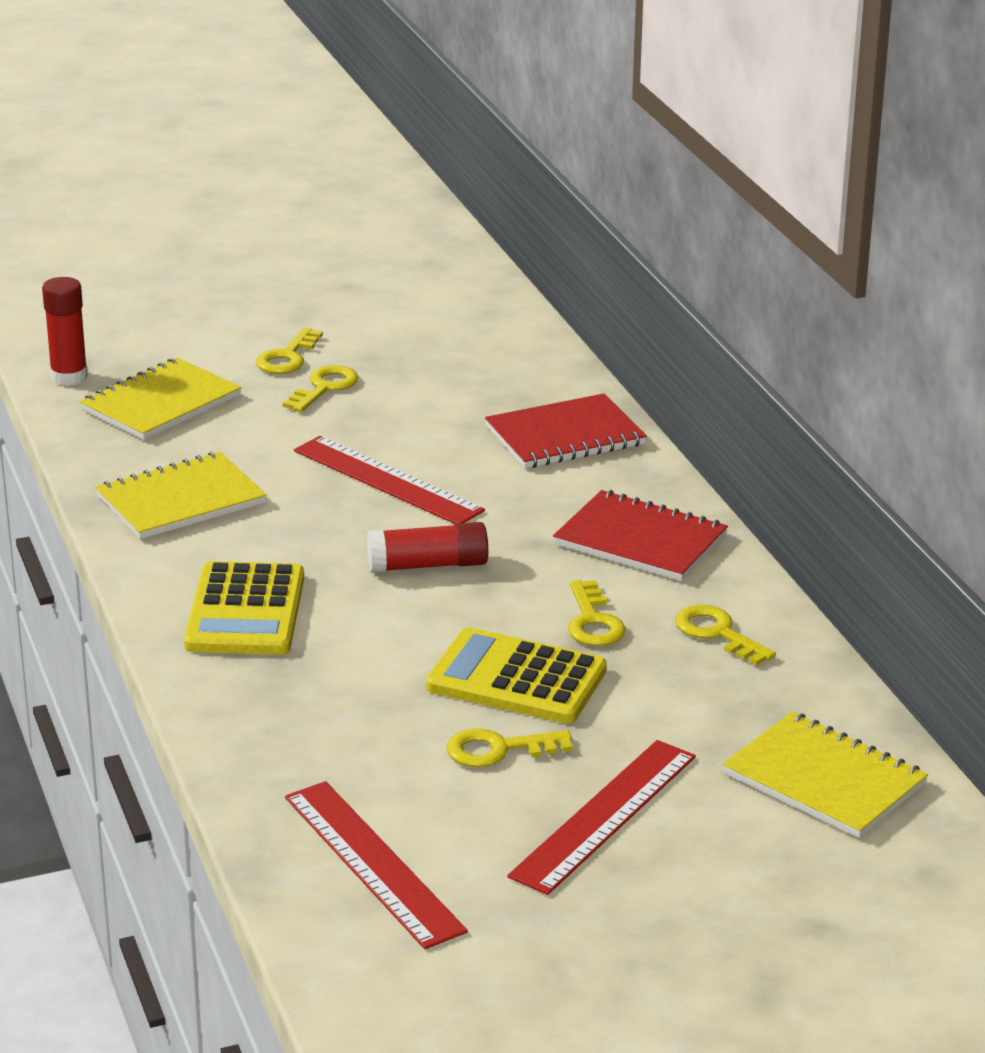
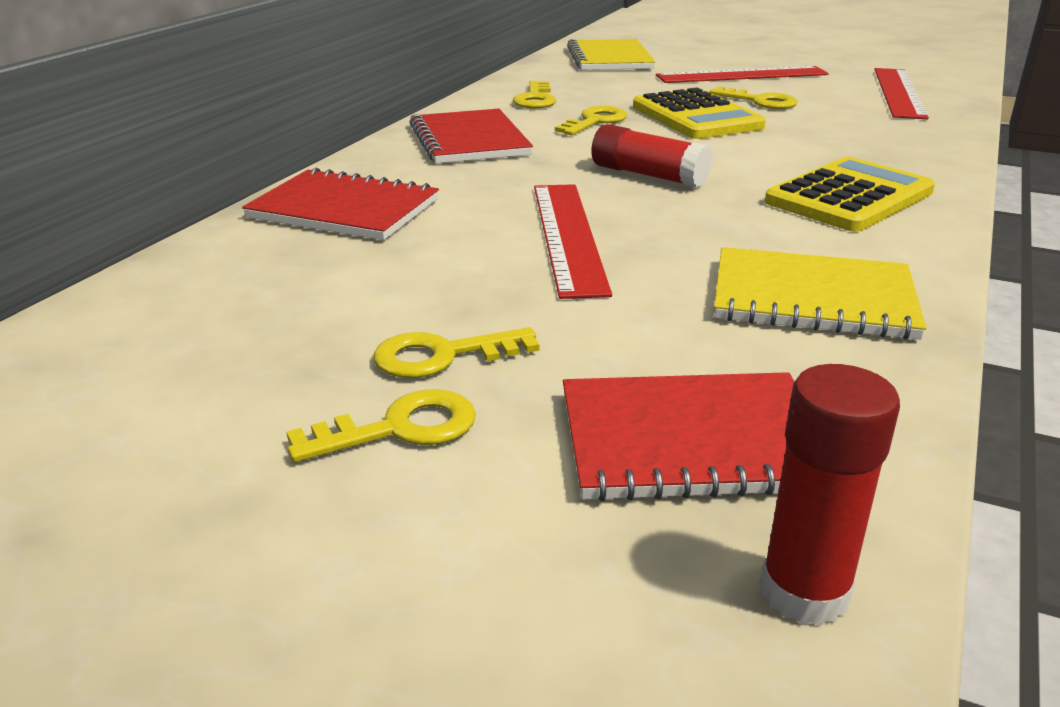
camera: 135 degrees left, 0 degrees up
yellow notebook [79,358,242,440] -> red notebook [563,372,795,501]

